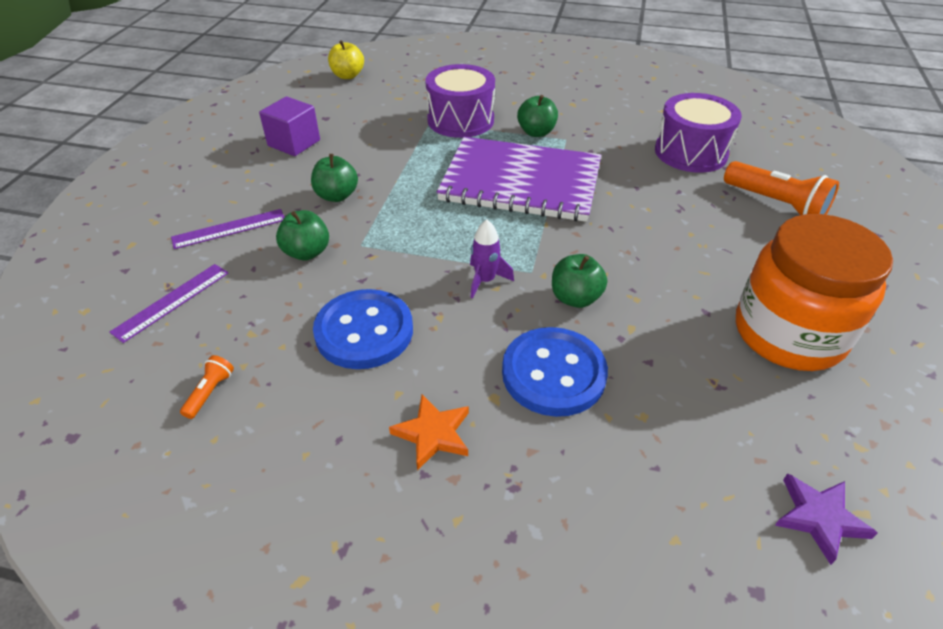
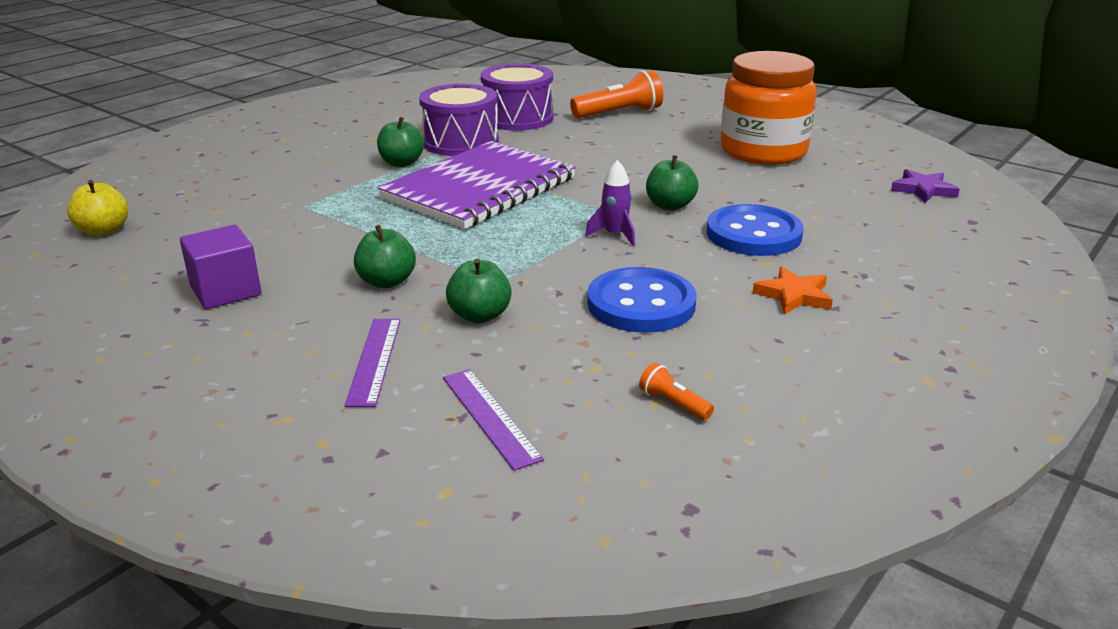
camera: 65 degrees left, 15 degrees down
purple drum [425,64,495,138] -> purple drum moved to [419,84,499,156]

